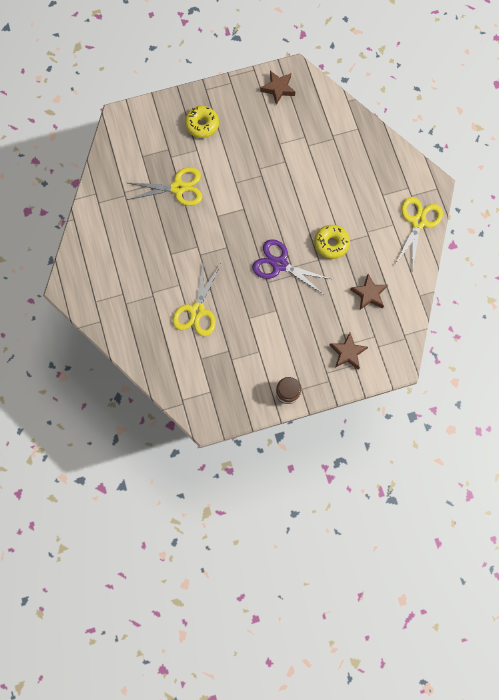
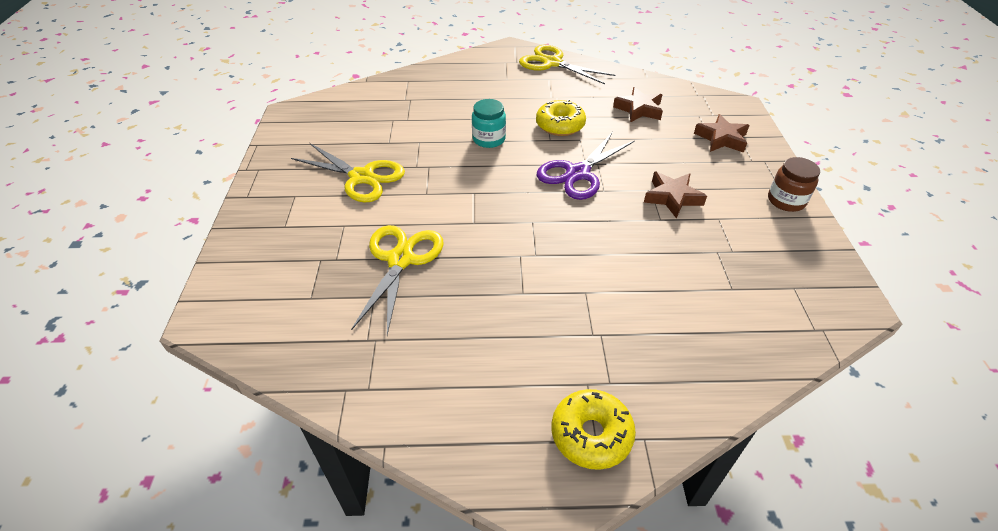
camera: 75 degrees left, 30 degrees down
yellow scissors [173,262,221,337] -> yellow scissors moved to [291,143,405,202]
yellow donut [185,106,219,138] -> yellow donut moved to [552,389,636,470]
brown star [261,71,295,105] -> brown star moved to [644,172,707,218]
none -> turquoise jar [472,99,506,148]

